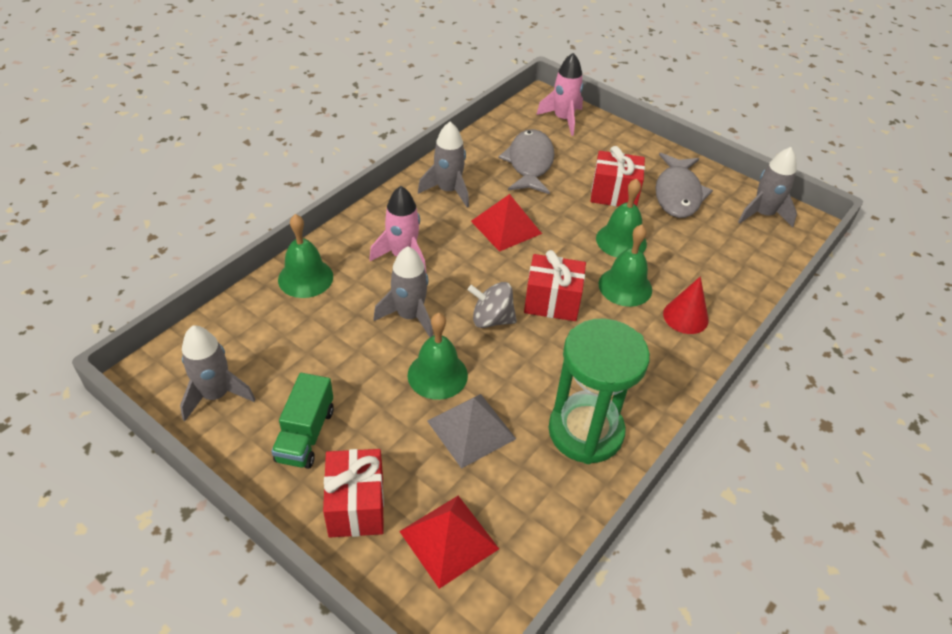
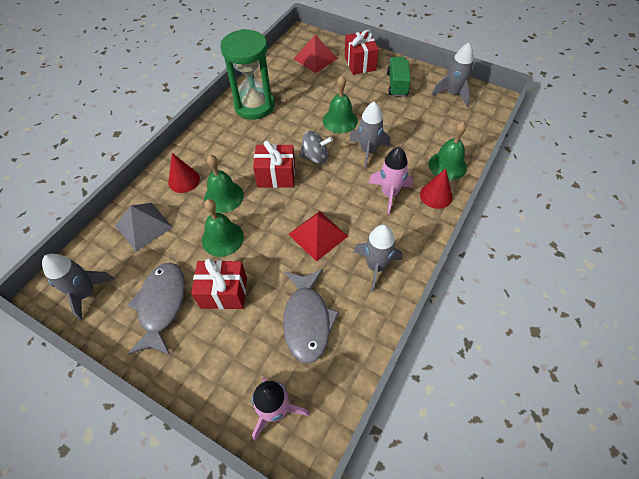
camera: 175 degrees right, 10 degrees up
grey pyramid [427,394,516,469] -> grey pyramid moved to [115,203,173,251]
none -> red cone [420,168,453,209]

